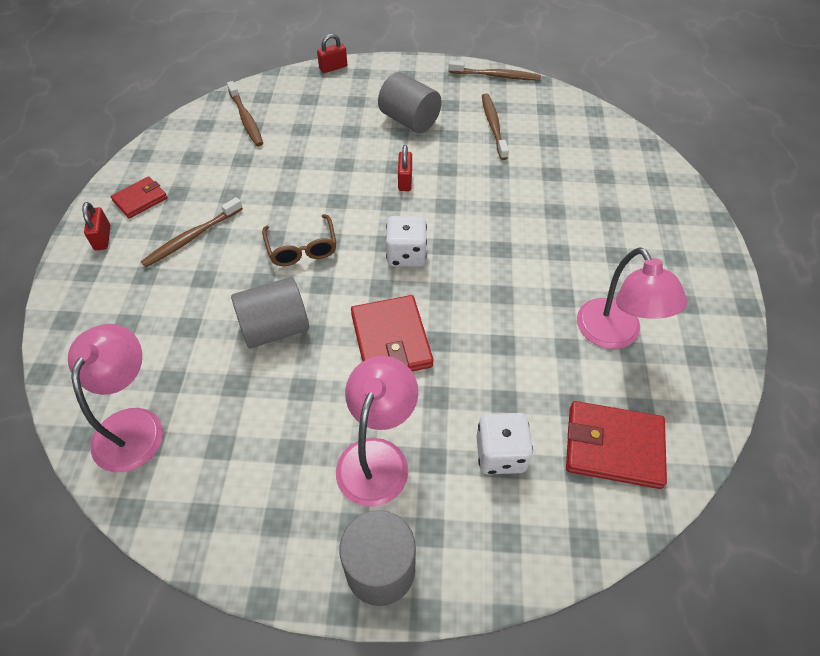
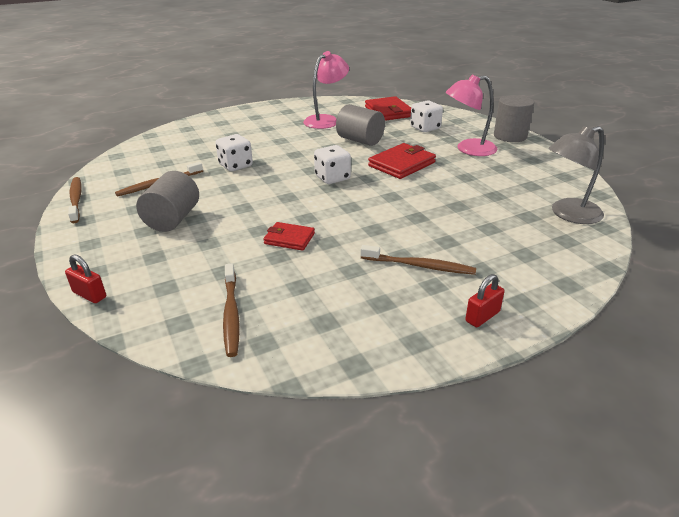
camera: 120 degrees left, 20 degrees down
pink lamp [68,324,163,472] -> grey lamp [548,126,604,224]
red wallet [111,177,167,218] -> red wallet moved to [263,222,315,251]
brown toothbrush [227,81,263,146] -> brown toothbrush turned 135 degrees clockwise [223,264,239,357]
grey cylinder [231,277,309,348] -> grey cylinder moved to [336,104,385,146]
brown glasses [262,214,337,266] -> none
red padlock [398,145,412,191] -> none
none -> white dice [215,134,253,171]

